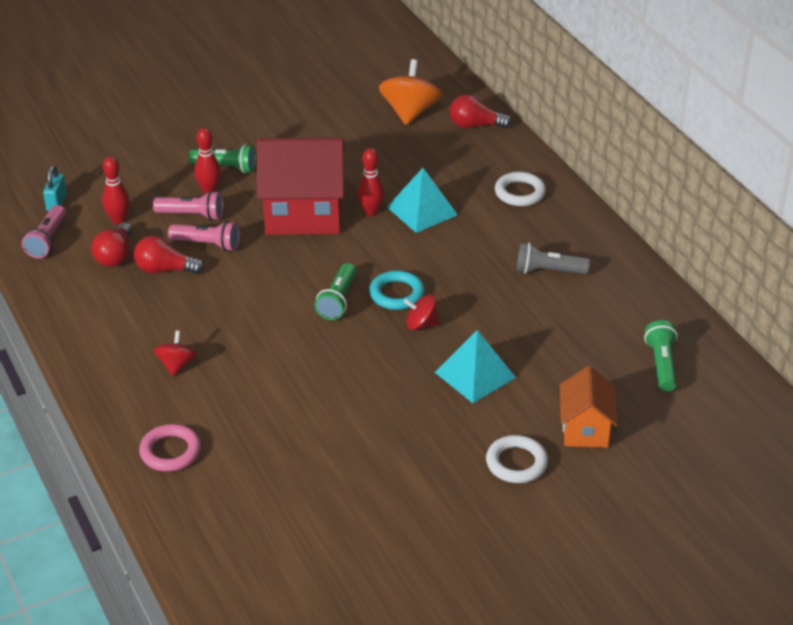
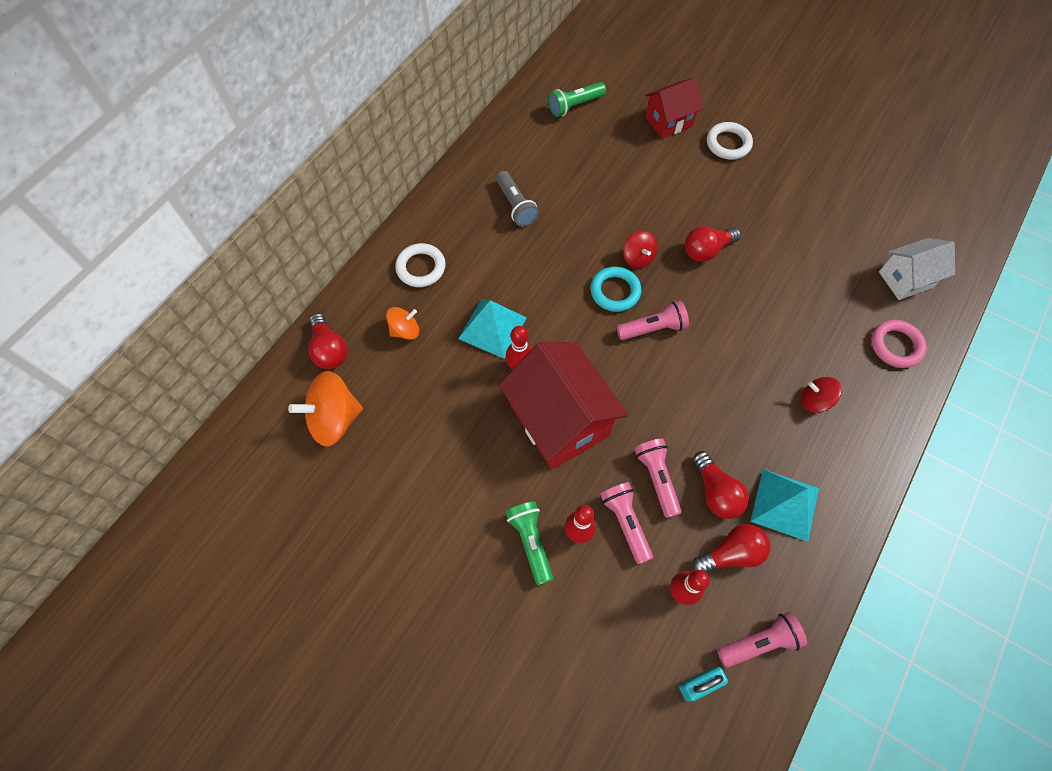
camera: 120 degrees left, 25 degrees up
red spinning top [154,331,197,376] -> red spinning top turned 45 degrees clockwise [801,377,842,413]
green flashlight [315,263,356,320] -> pink flashlight [617,301,689,340]
turquoise pyramid [435,330,516,403] -> turquoise pyramid moved to [750,469,819,542]
orange house [560,366,618,448] -> red house [645,78,703,139]
none -> orange spinning top [386,307,419,340]
none -> red light bulb [685,226,741,262]
none -> white house [879,238,955,300]

